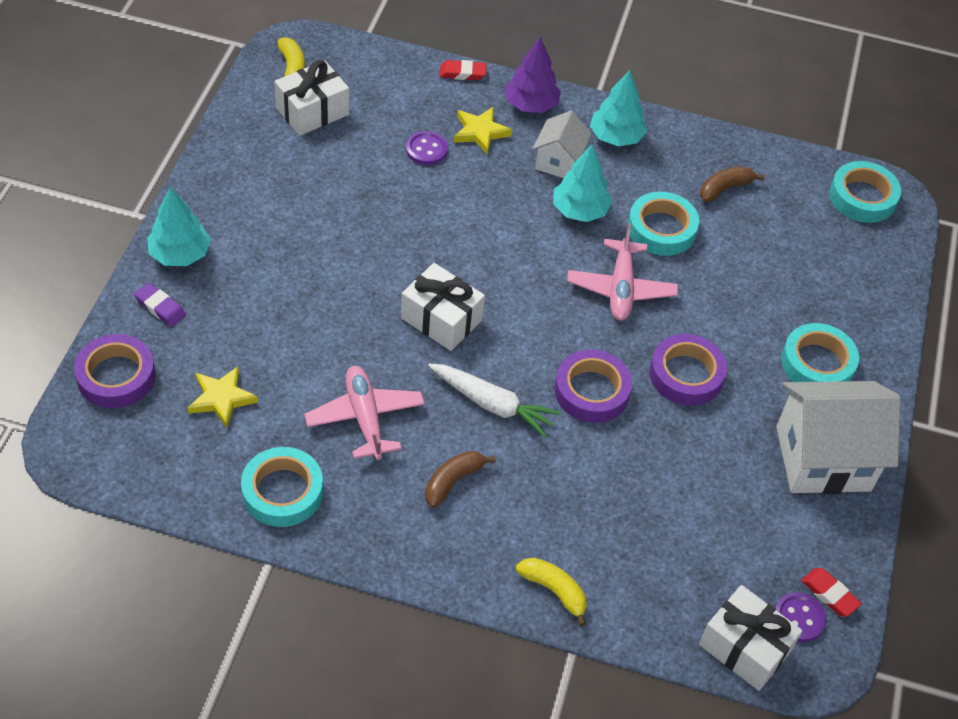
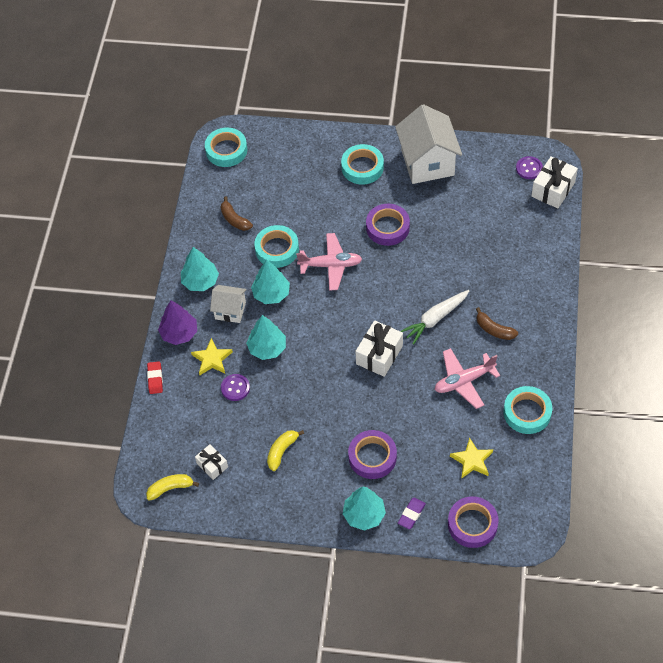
camera: 90 degrees left, 5 degrees up
white gift [274,60,349,136] -> white gift [195,444,228,480], size x0.60
white carrot [428,364,560,437] -> white carrot turned 150 degrees counterclockwise [400,290,469,344]
yellow banana [516,558,587,626] -> yellow banana moved to [267,430,304,471]
purple tape [554,350,632,423] -> purple tape moved to [348,430,397,479]
red eraser [801,568,862,617] -> none
none -> turquoise tree [246,315,286,360]

